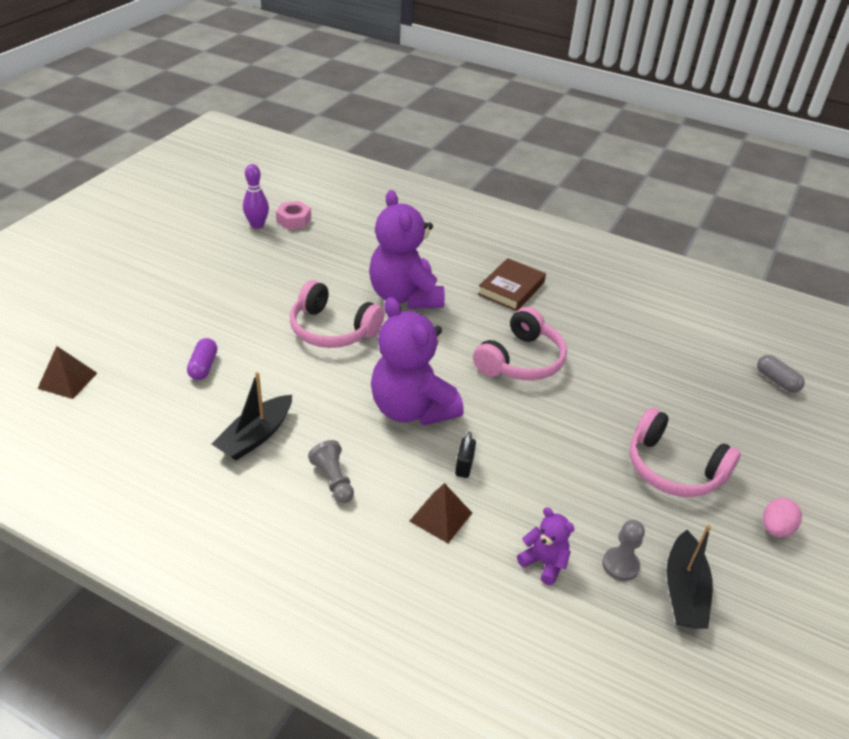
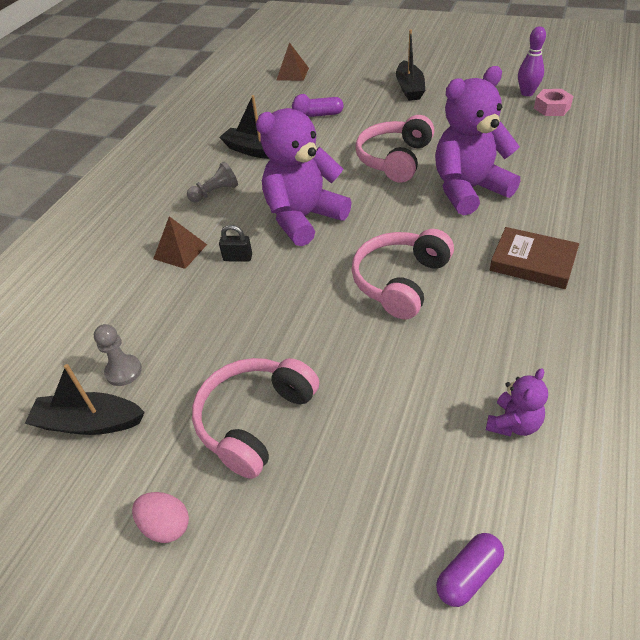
camera: 90 degrees right, 5 degrees up
pink headphones [473,307,567,381] -> pink headphones turned 90 degrees clockwise [352,229,454,319]
purple teddy bear [517,507,575,585] -> purple teddy bear moved to [486,368,548,437]
grey capsule [757,355,805,393] -> purple capsule [436,533,504,607]
none -> black boat [396,29,425,101]

